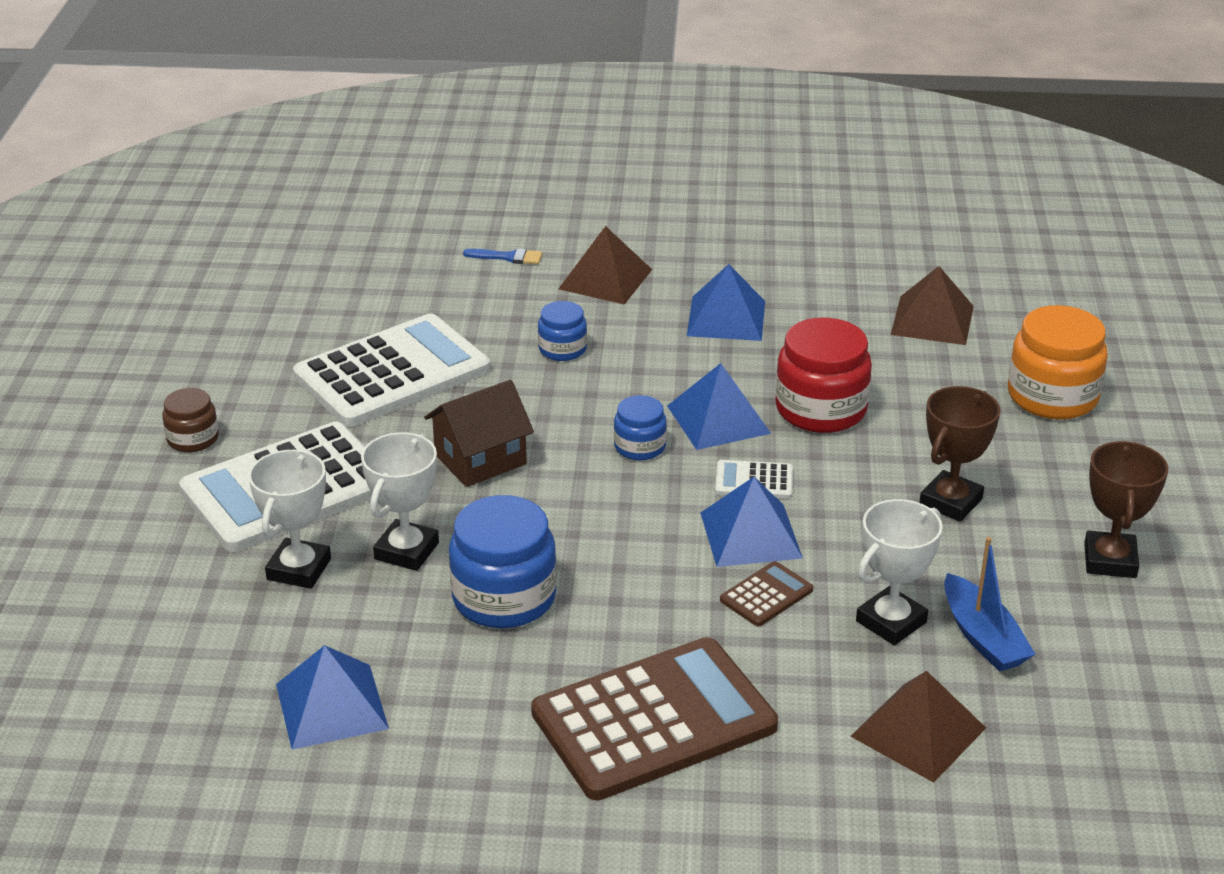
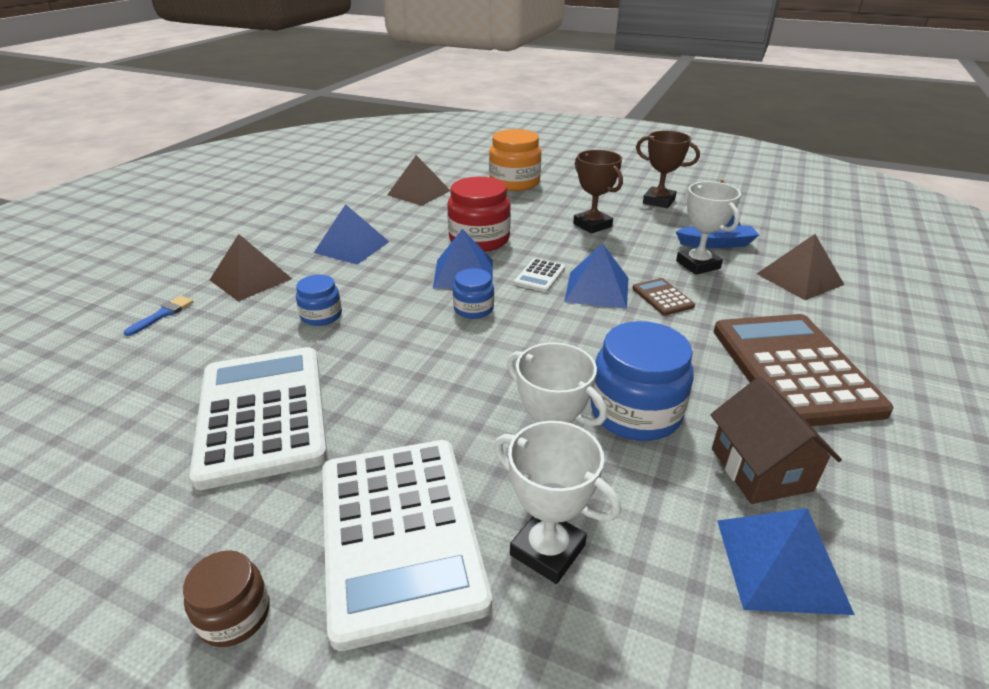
camera: 70 degrees left, 0 degrees up
brown house [424,380,534,487] -> brown house moved to [710,376,842,504]

